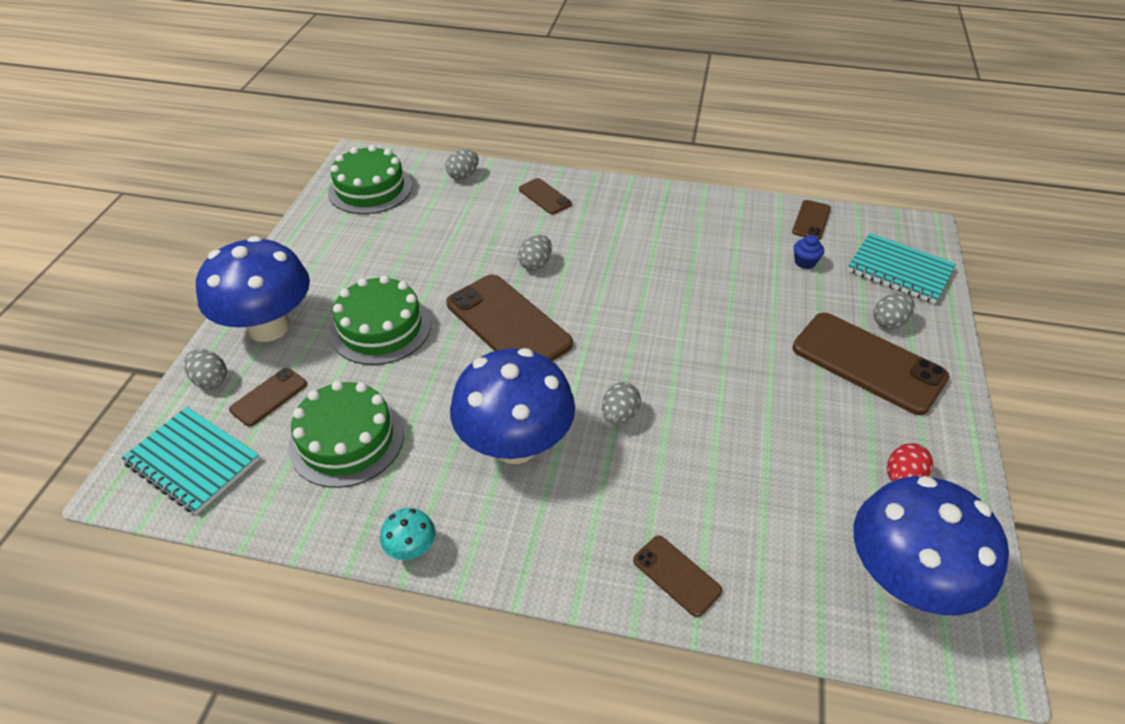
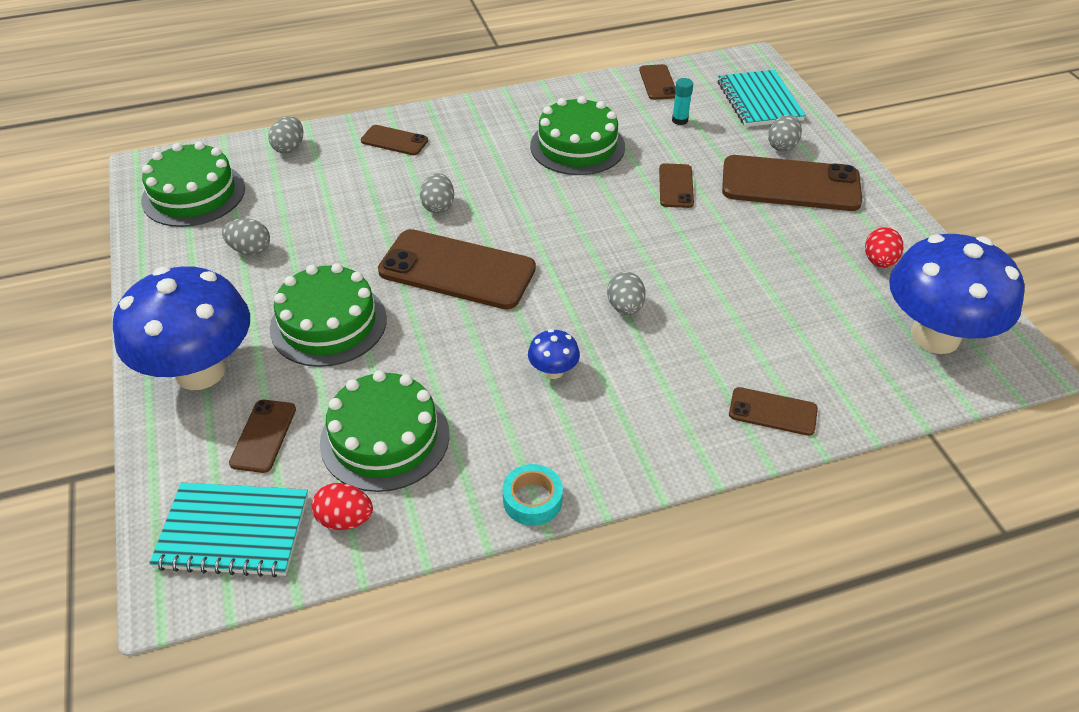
camera: 30 degrees left, 0 degrees up
grey egg [184,349,227,389] -> grey egg moved to [222,218,270,255]
turquoise mushroom [380,508,435,560] -> turquoise tape [502,464,563,526]
blue mushroom [450,348,575,464] -> blue mushroom [528,329,580,379], size x0.41
blue cupcake [794,235,824,269] -> turquoise glue stick [672,78,693,125]
turquoise notebook [847,233,956,304] -> turquoise notebook turned 75 degrees clockwise [718,70,806,127]
none -> red egg [312,483,373,530]
none -> green cake [530,96,625,175]
none -> brown phone [659,163,694,208]

